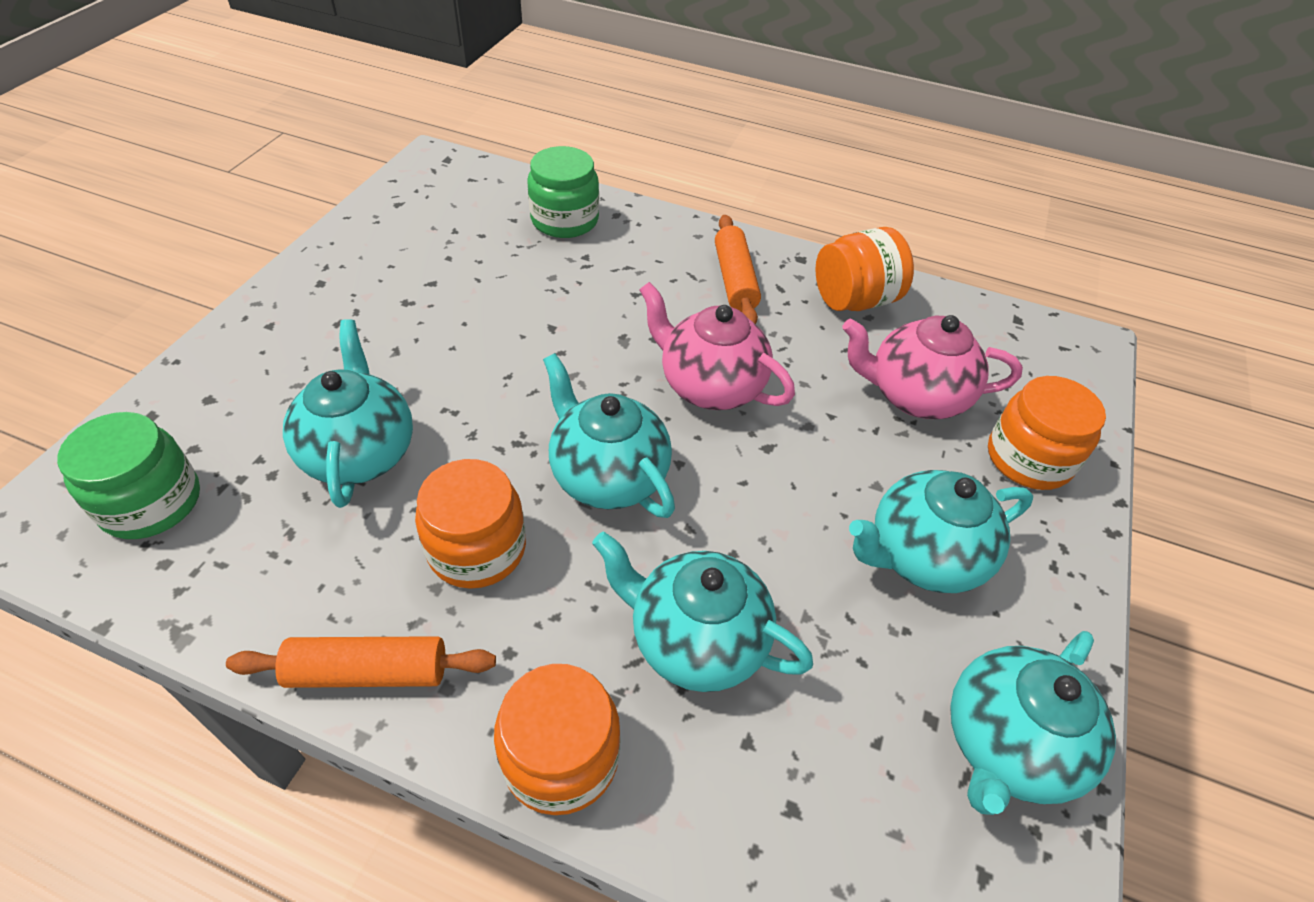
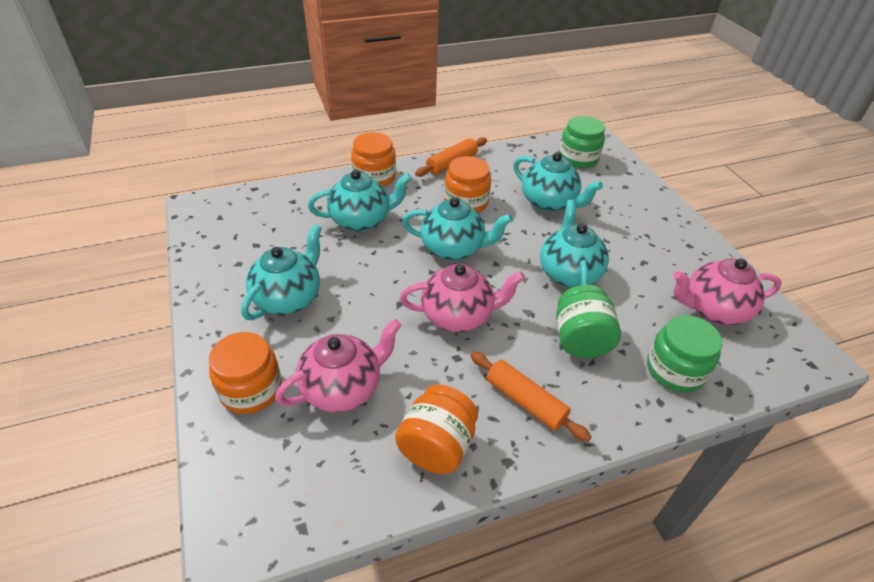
camera: 140 degrees right, 5 degrees down
turquoise teapot [950,631,1116,815] -> turquoise teapot moved to [540,200,609,288]
none -> green jar [556,285,621,358]
none -> pink teapot [673,258,782,325]

